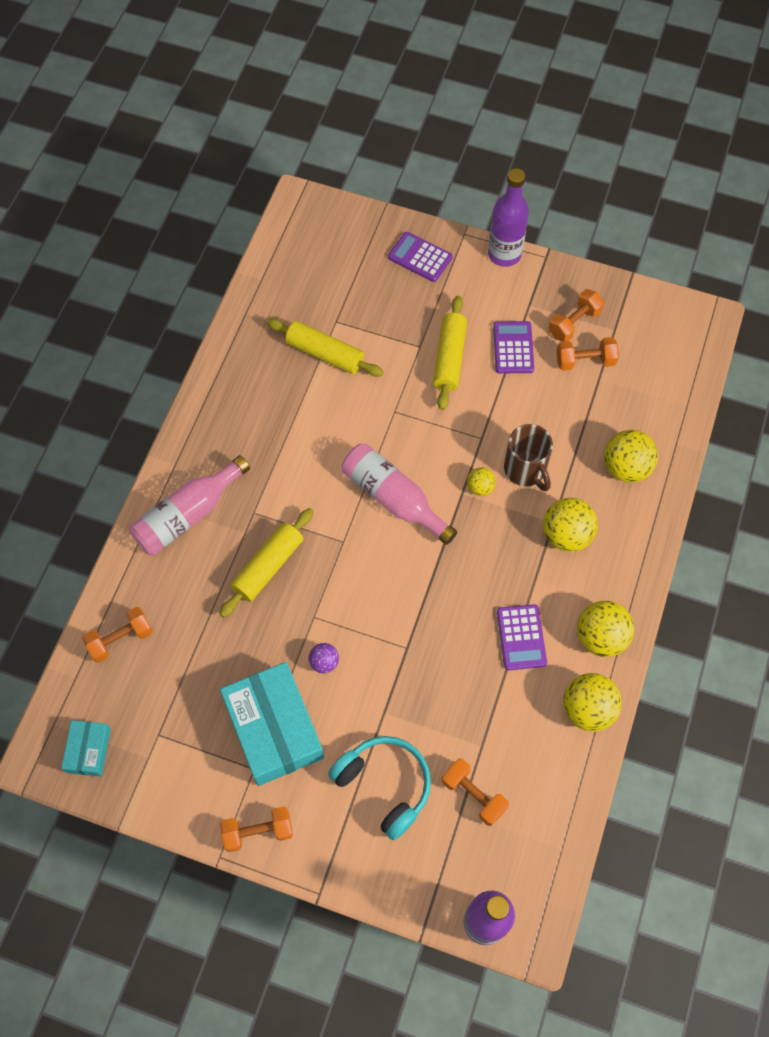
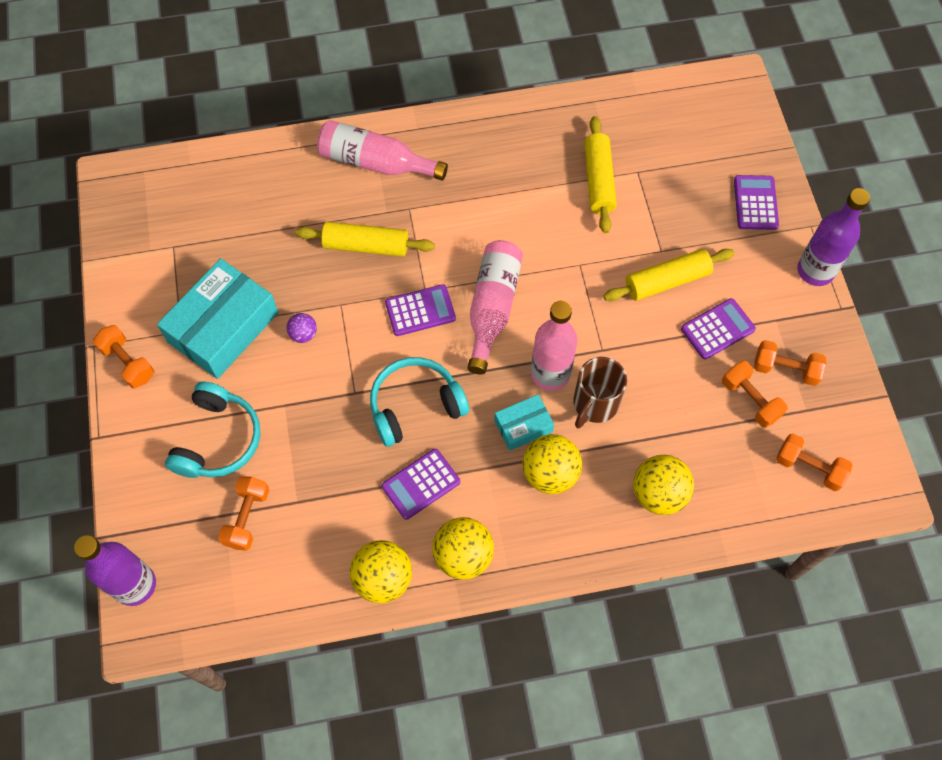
camera: 60 degrees right, 0 degrees up
turquoise box [61,720,111,776] -> turquoise box moved to [494,394,554,451]
orange dumbbell [82,607,153,663] -> orange dumbbell moved to [776,433,853,491]
yellow ball [467,468,496,496] -> pink bottle [531,301,578,391]
none -> turquoise headphones [370,357,469,447]
none -> purple calculator [385,284,456,336]

